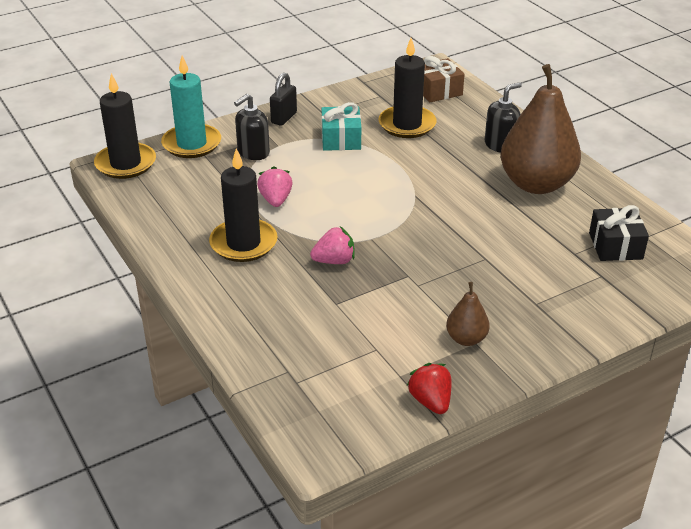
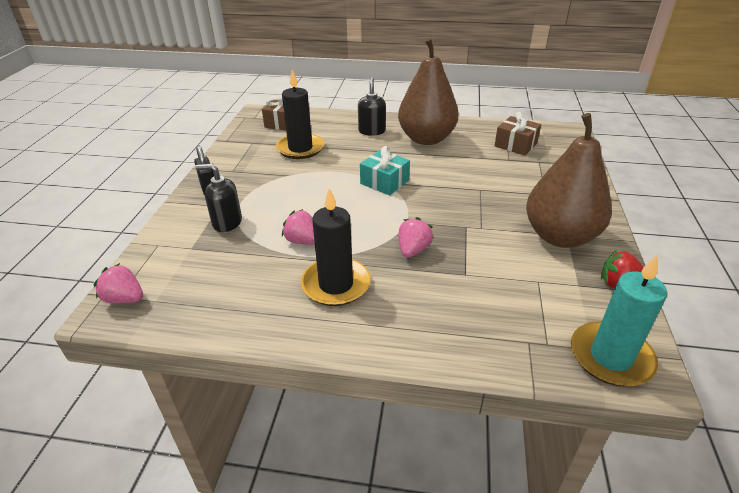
camera: 50 degrees left, 0 degrees up
black candle [94,73,156,179] -> pink strawberry [93,263,143,304]
turquoise candle [161,55,221,158] -> turquoise candle moved to [571,255,667,386]
black soap dispenser [234,94,270,160] -> black soap dispenser turned 105 degrees clockwise [195,164,242,232]
turquoise gift [322,102,361,151] -> turquoise gift moved to [360,146,410,195]
brown pear [446,282,490,346] -> brown pear [526,113,612,248], size x2.21
black gift [589,205,649,261] -> brown gift [495,112,541,155]

